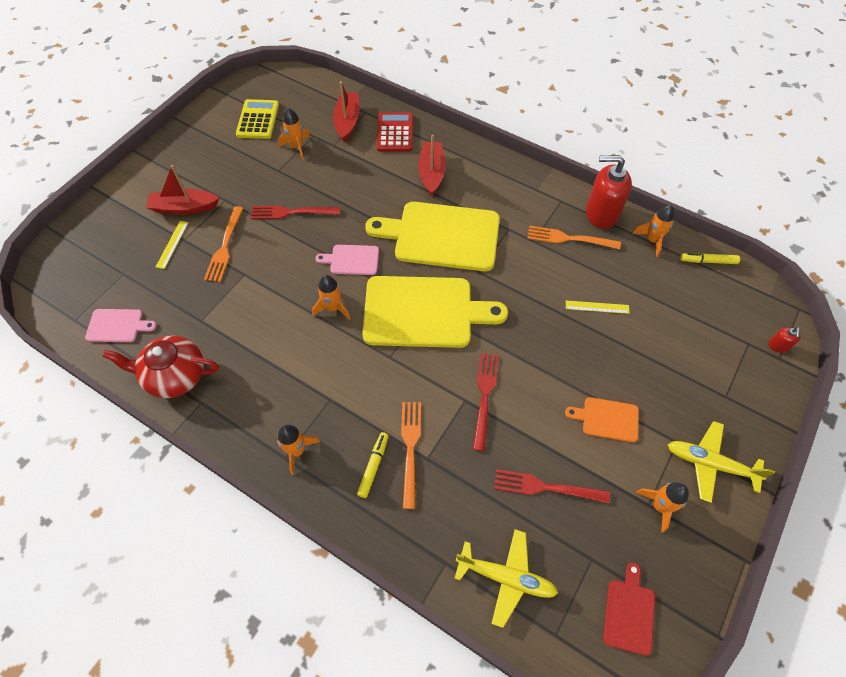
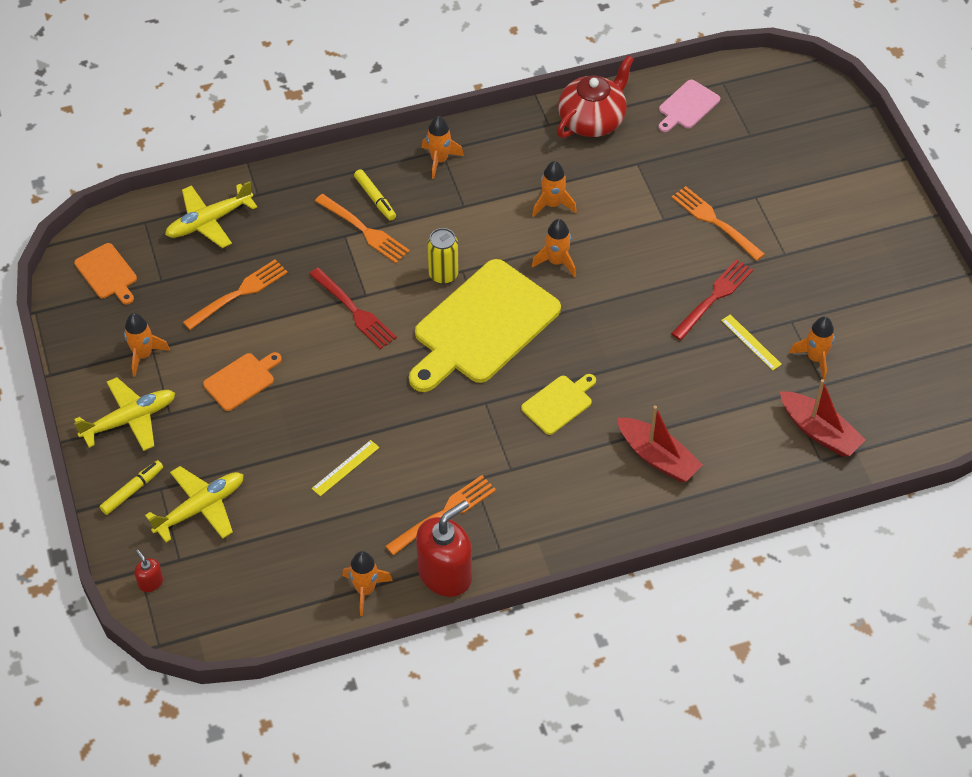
camera: 130 degrees right, 5 degrees down
red boat [146,165,219,215] -> none
yellow ruler [156,221,188,269] -> yellow ruler moved to [721,314,782,371]
yellow calculator [236,99,279,139] -> none
pink cutting board [315,245,379,275] -> none
yellow cutting board [365,202,500,271] -> yellow cutting board [521,374,596,435], size x0.46
red calculator [377,112,413,152] -> none
red fork [494,469,610,503] -> orange fork [183,259,288,330]
red cutting board [603,562,655,656] -> orange cutting board [74,243,137,305]
yellow marker [680,253,740,264] -> yellow marker moved to [100,460,163,515]
none -> yellow plane [145,466,244,543]
none -> yellow can [427,228,458,284]
none -> orange rocket [532,161,577,217]

